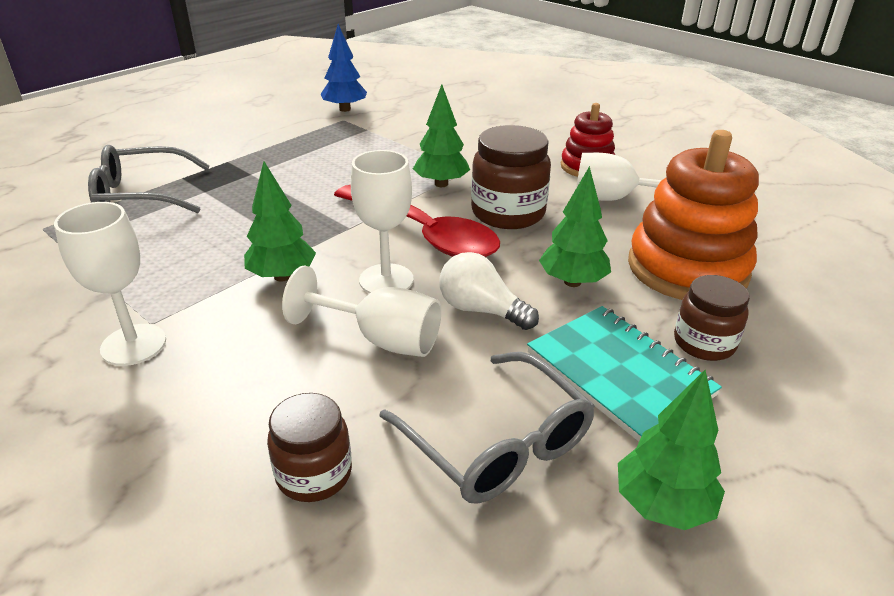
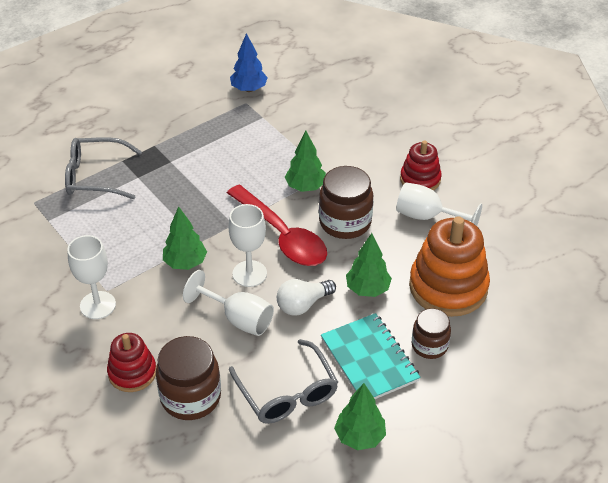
camera: 10 degrees right, 10 degrees up
brown jar [267,393,352,502] -> brown jar [156,336,221,420], size x1.58
white light bulb [439,252,539,330] -> white light bulb turned 75 degrees counterclockwise [277,279,336,316]
none -> red stacking toy [107,333,156,392]

